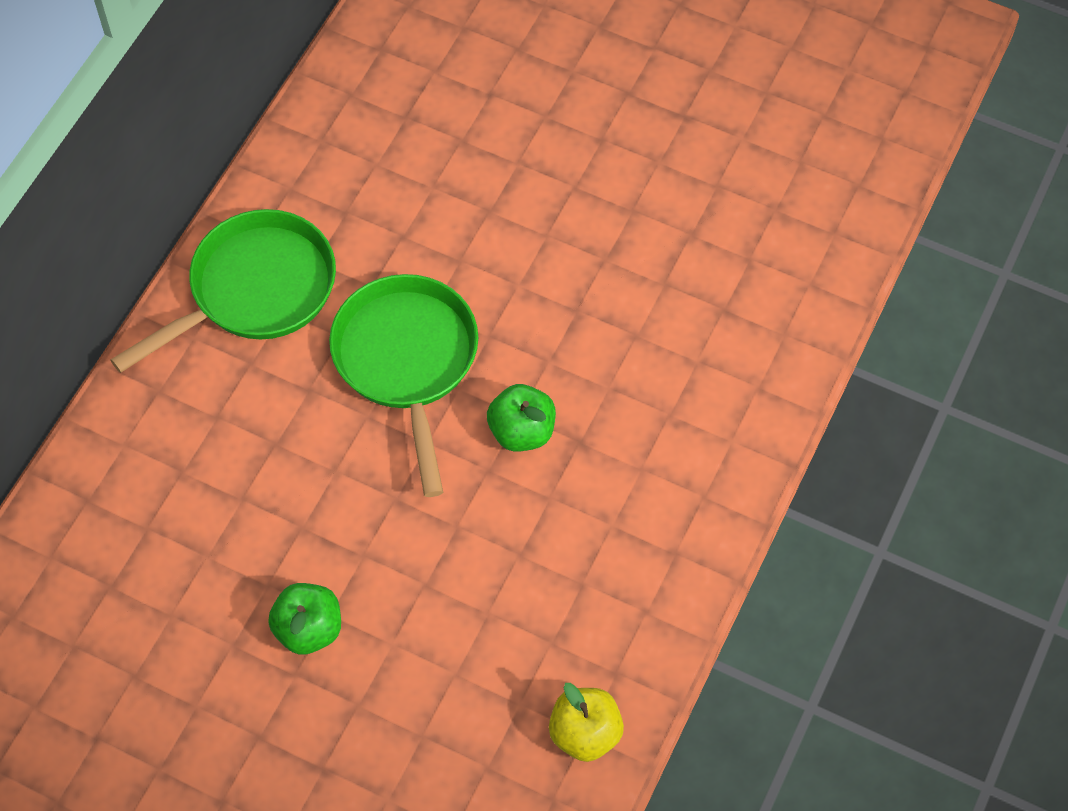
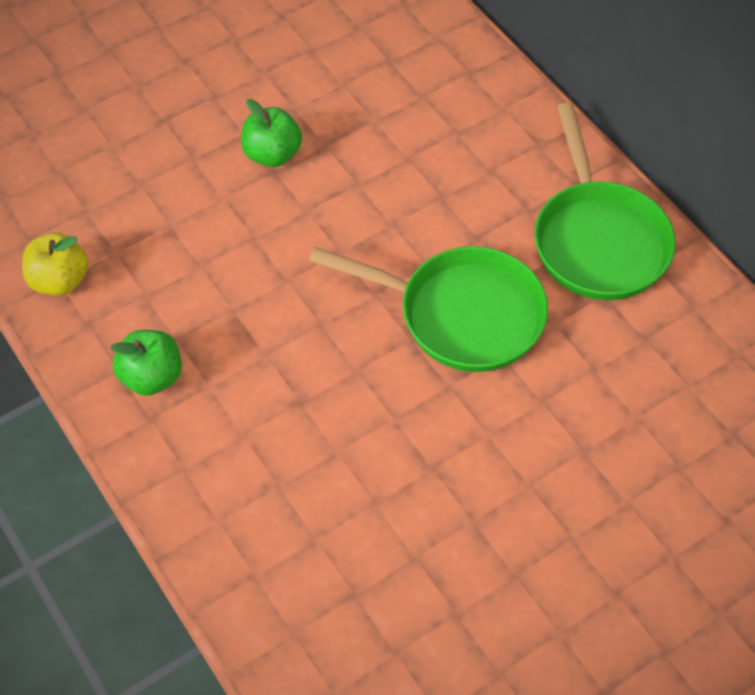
camera: 120 degrees right, 5 degrees down
green apple [487,384,556,452] -> green apple moved to [110,330,182,396]

